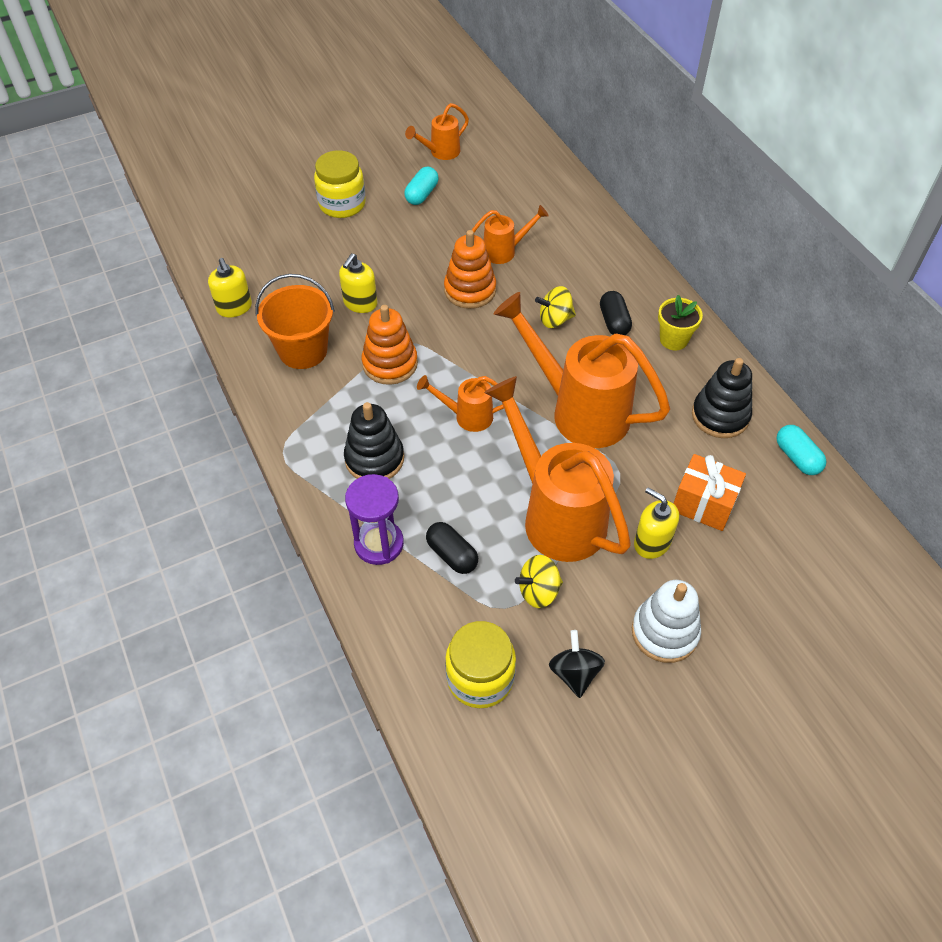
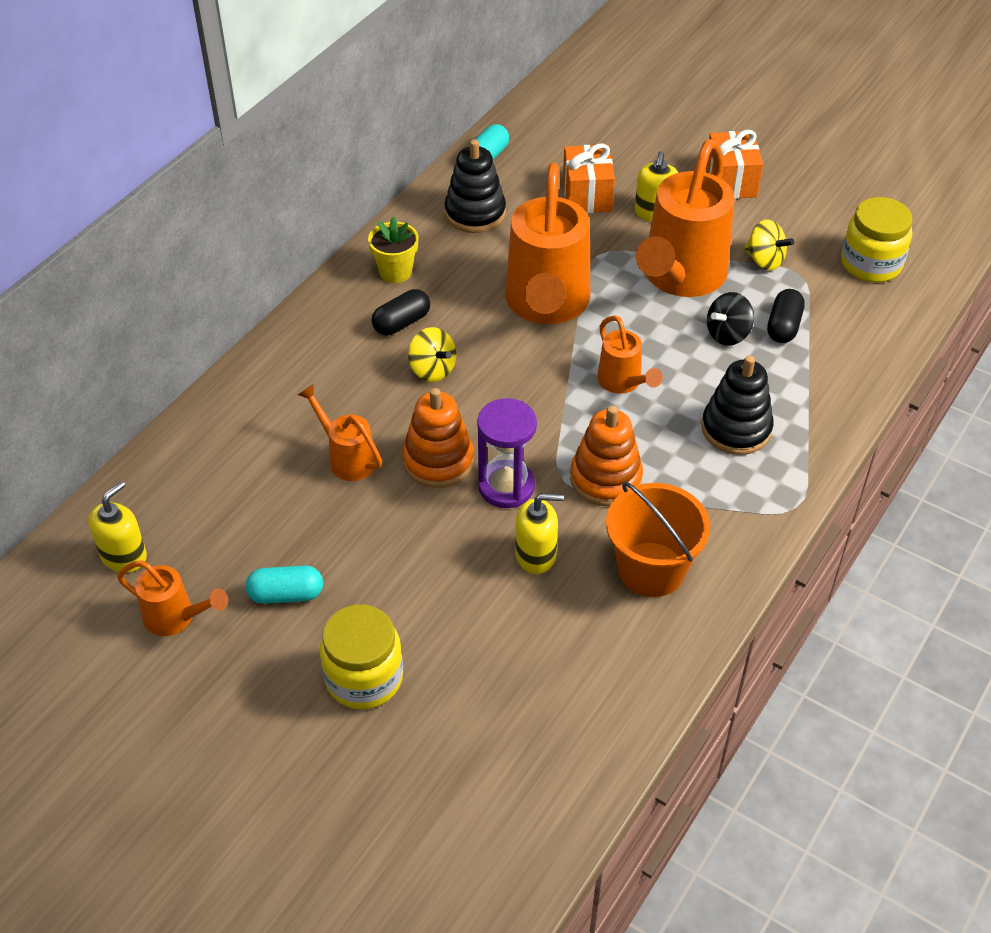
camera: 120 degrees left, 5 degrees down
yellow soap dispenser [208,258,252,317] -> yellow soap dispenser moved to [88,481,147,573]
purple hourglass [345,474,404,565] -> purple hourglass moved to [477,398,537,508]
black spinning top [549,630,605,698] -> black spinning top moved to [707,292,754,346]
white stacking toy [632,580,701,663] -> orange gift [706,130,763,199]

